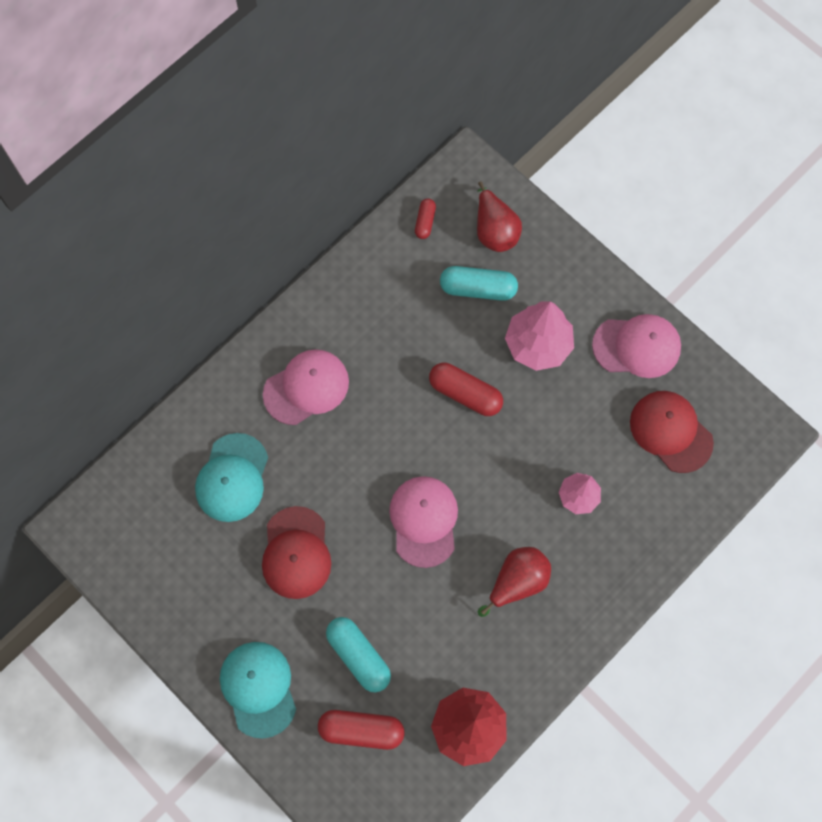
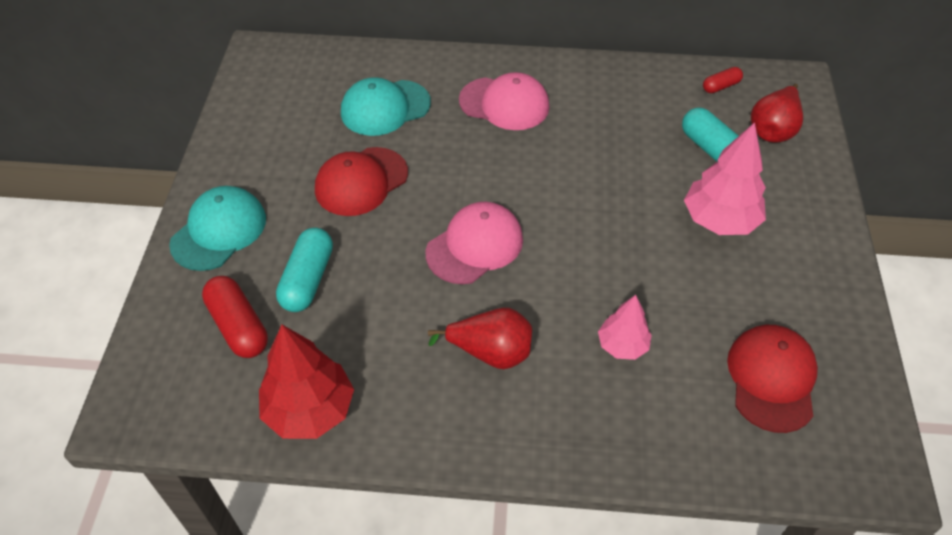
camera: 50 degrees right, 20 degrees down
red capsule [429,363,503,416] -> none
pink cap [592,314,681,378] -> none

